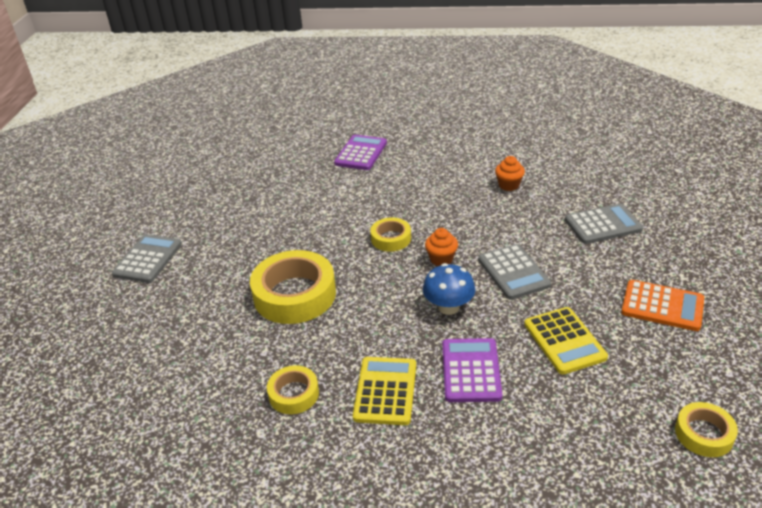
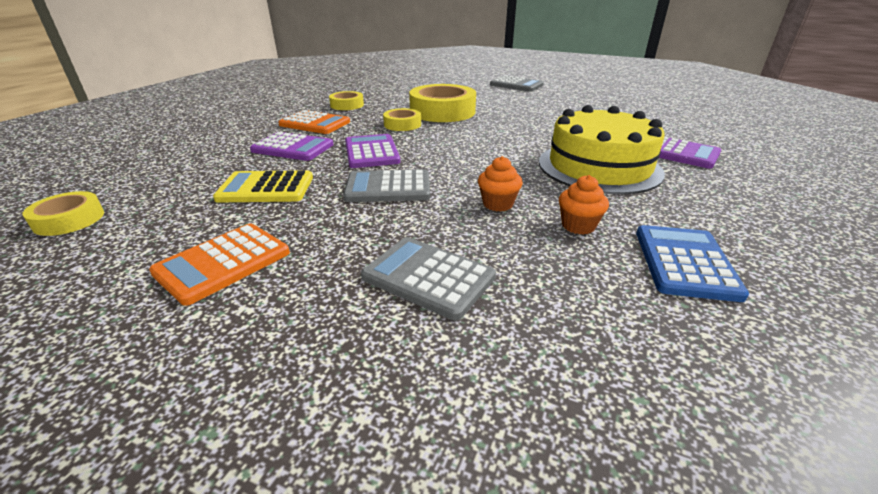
camera: 105 degrees right, 5 degrees down
yellow calculator [353,357,416,425] -> orange calculator [278,110,350,134]
yellow tape [370,217,411,252] -> yellow tape moved to [383,108,421,131]
blue mushroom [423,263,475,315] -> purple calculator [345,134,400,168]
orange cupcake [425,228,458,266] -> orange cupcake moved to [478,156,523,212]
grey calculator [565,204,643,244] -> grey calculator turned 120 degrees clockwise [361,237,496,321]
none -> yellow cake [539,105,665,194]
none -> blue calculator [636,225,749,302]

